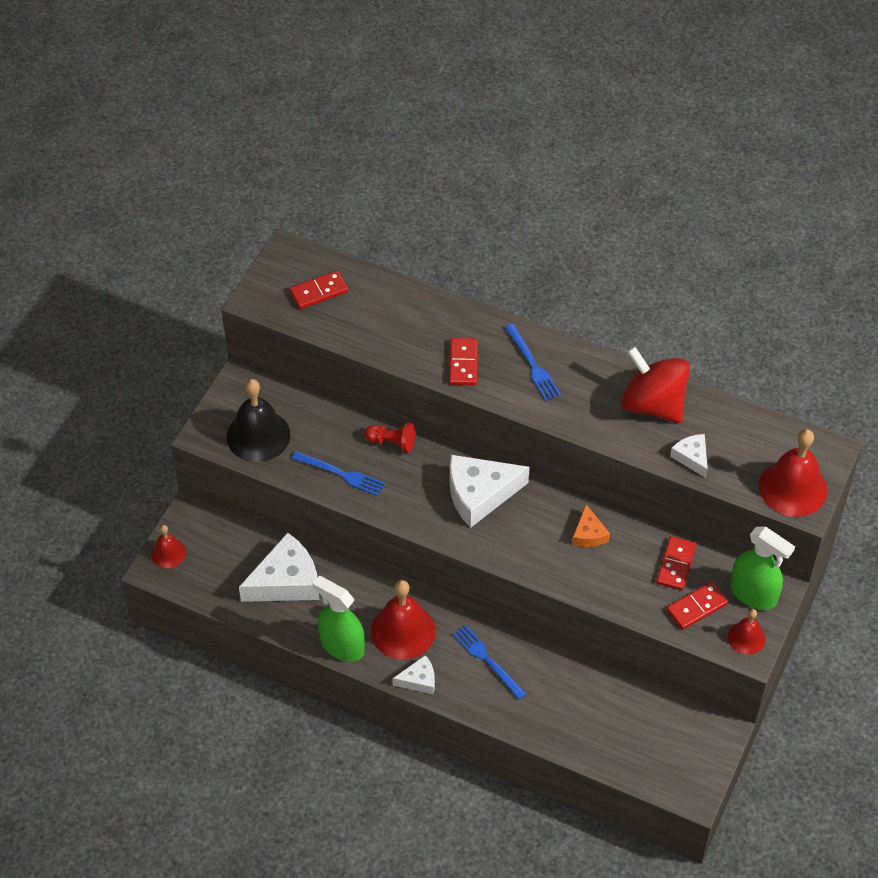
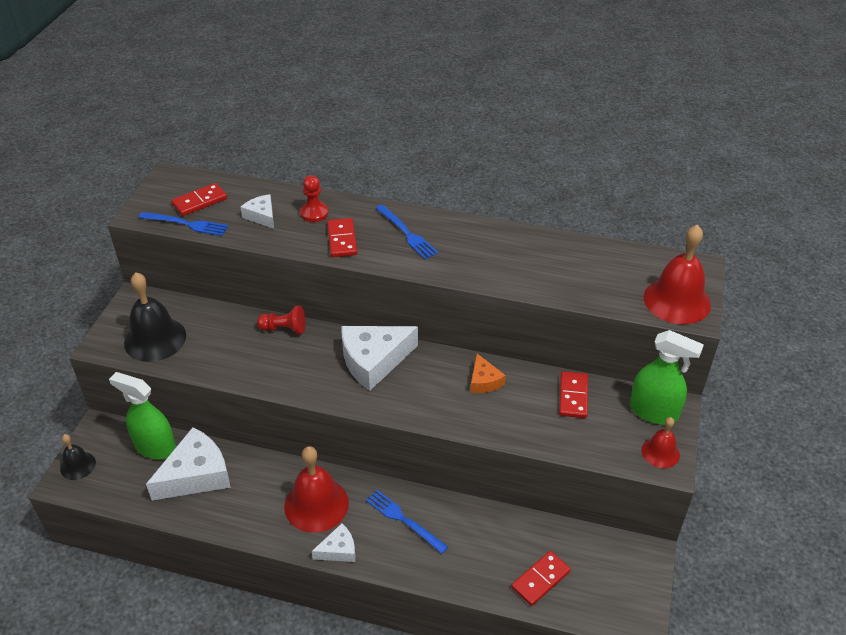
camera: 10 degrees left, 10 degrees down
red bell [151,525,186,568] -> black bell [60,434,96,480]
blue fork [292,451,385,496] -> blue fork moved to [139,212,228,236]
green spray bottle [313,576,365,662] -> green spray bottle moved to [109,372,176,459]
red spinning top [621,346,690,423] -> none
red domino [666,582,728,630] -> red domino moved to [511,551,571,606]
white cheese [670,434,708,478] -> white cheese moved to [240,194,274,229]
none -> red pawn [300,175,328,222]

